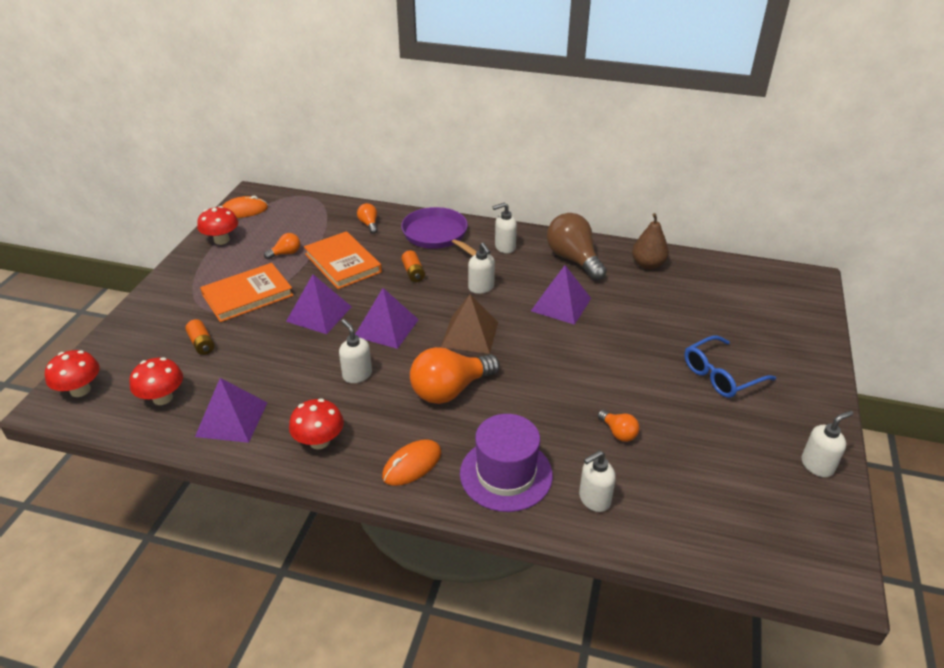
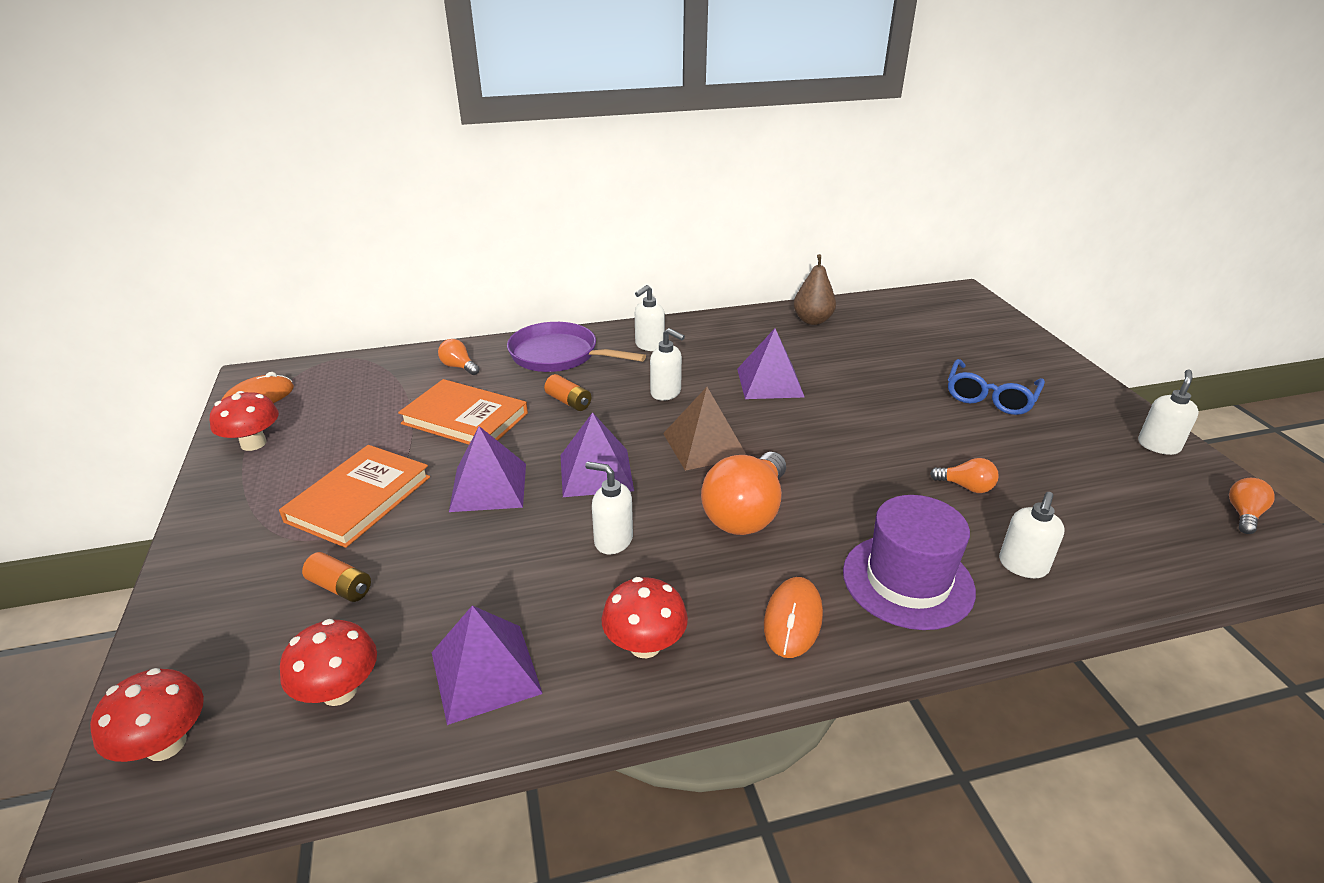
camera: 30 degrees left, 5 degrees down
orange light bulb [264,233,300,259] -> orange light bulb moved to [1229,478,1275,534]
brown light bulb [547,213,607,281] -> none

